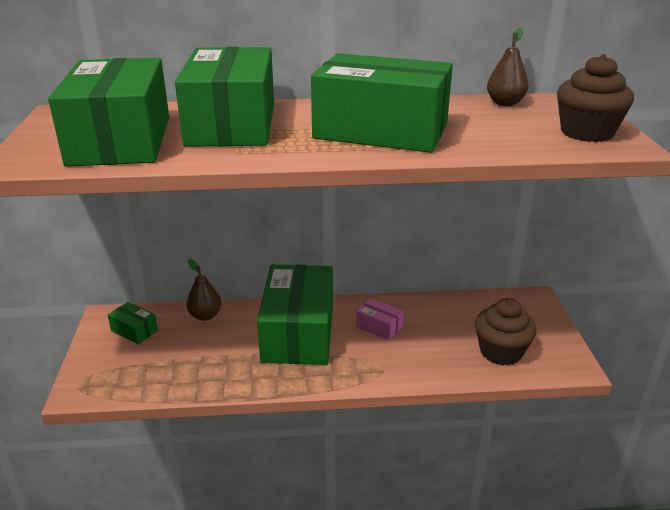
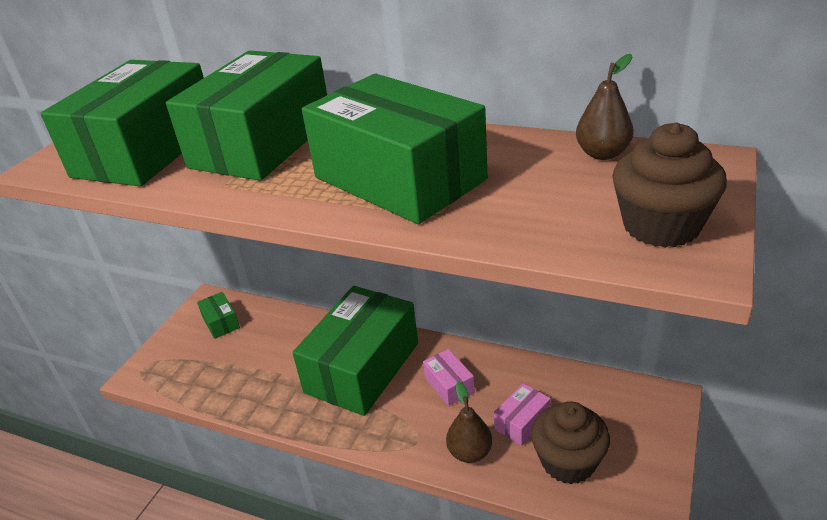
camera: 30 degrees right, 5 degrees up
brown pear [186,259,222,321] -> brown pear moved to [446,381,493,463]
none -> pink box [494,383,551,446]

